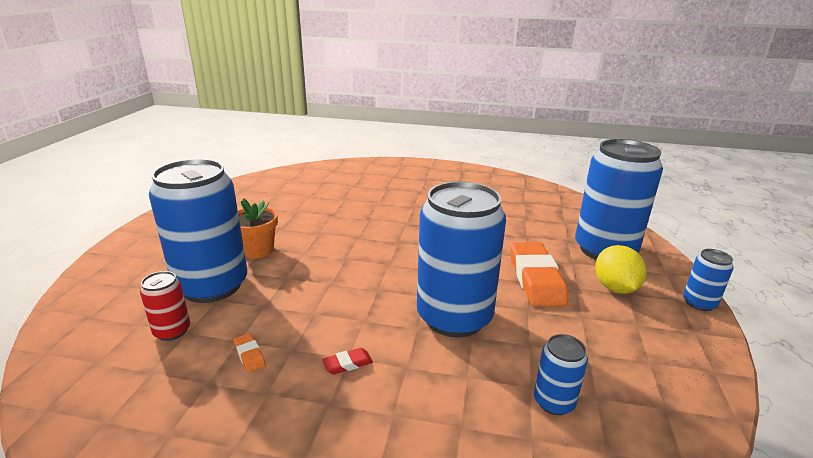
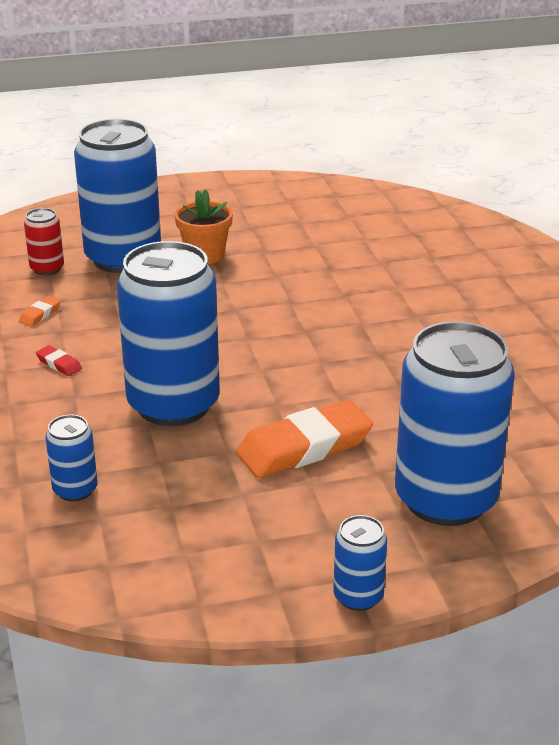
camera: 65 degrees right, 5 degrees up
yellow lemon [595,245,647,294] -> none

